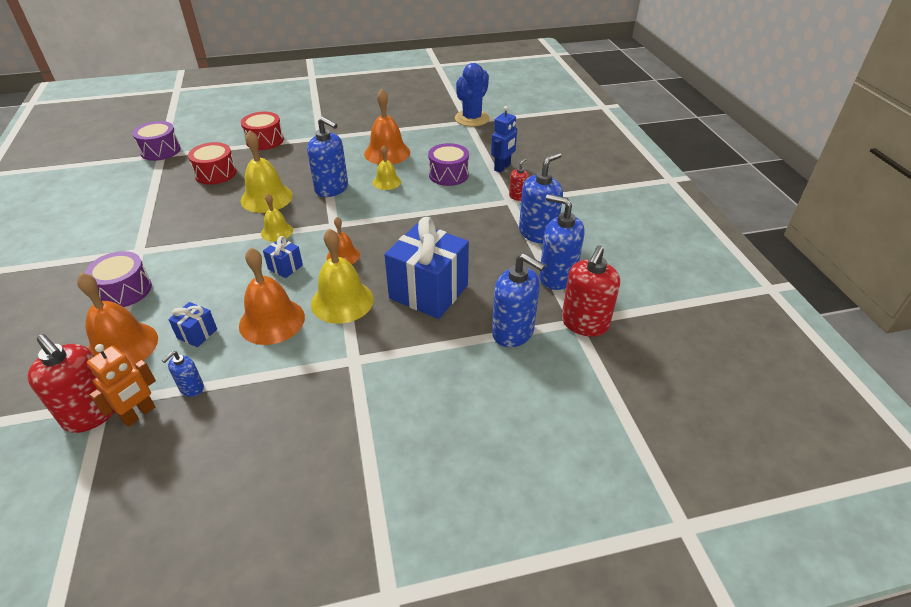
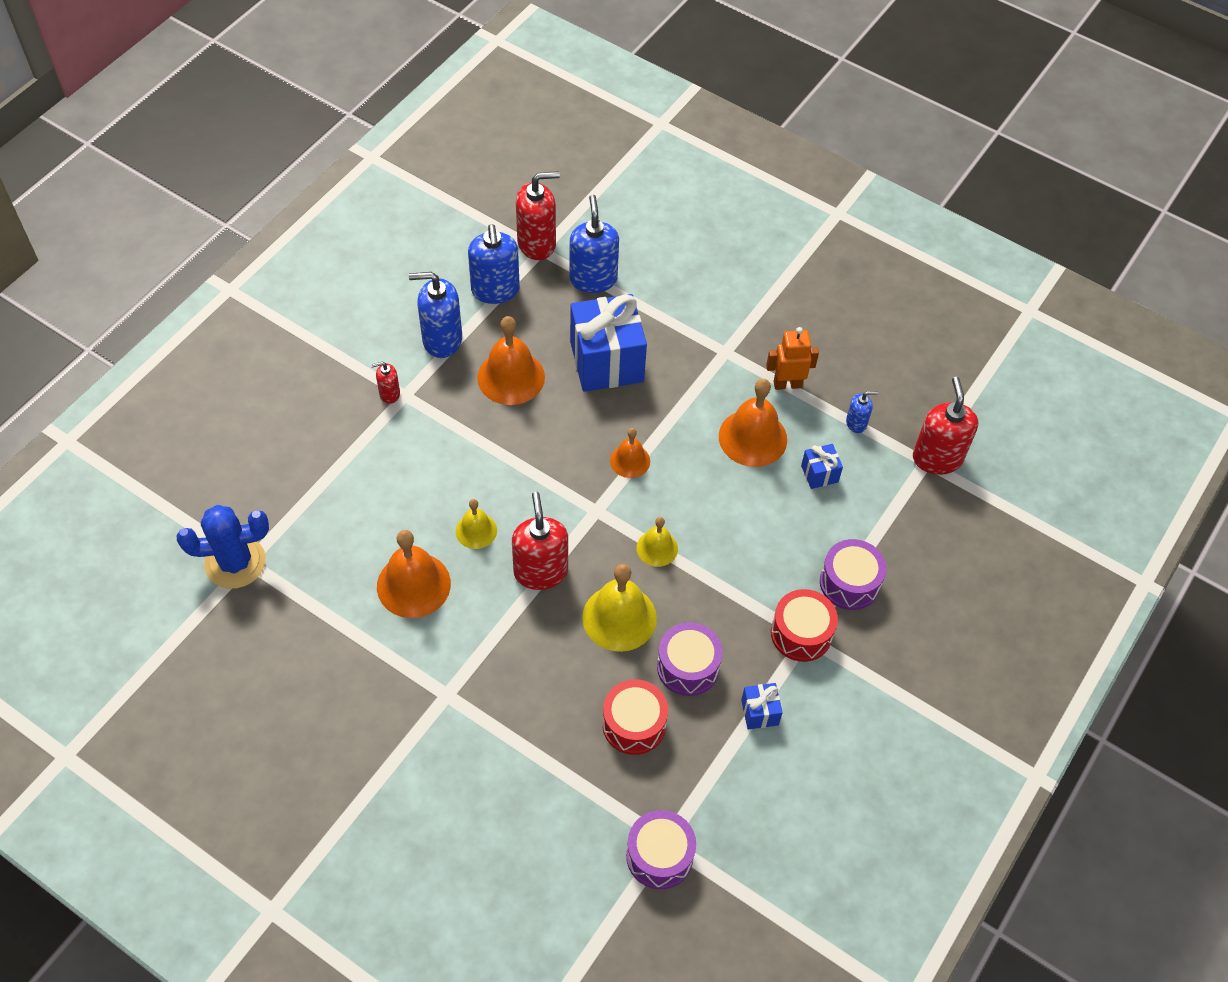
camera: 135 degrees left, 15 degrees up
orange bell [77,273,158,366] -> orange bell moved to [477,316,545,405]
orange robot [87,344,156,427] -> orange robot moved to [766,327,819,390]
red drum [241,112,284,150] -> red drum moved to [771,589,838,662]
blue gift [263,236,303,278] -> blue gift moved to [741,683,783,729]
blue soap dispenser [307,117,348,197] -> red soap dispenser [512,492,568,590]
yellow bell [311,228,374,324] -> none
purple drum [428,143,469,186] -> purple drum moved to [657,622,723,696]
blue robot [491,106,517,173] -> none

